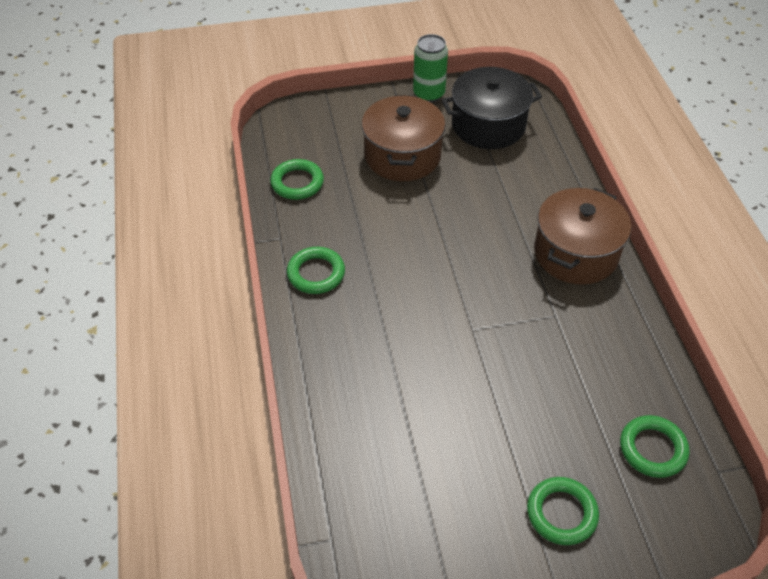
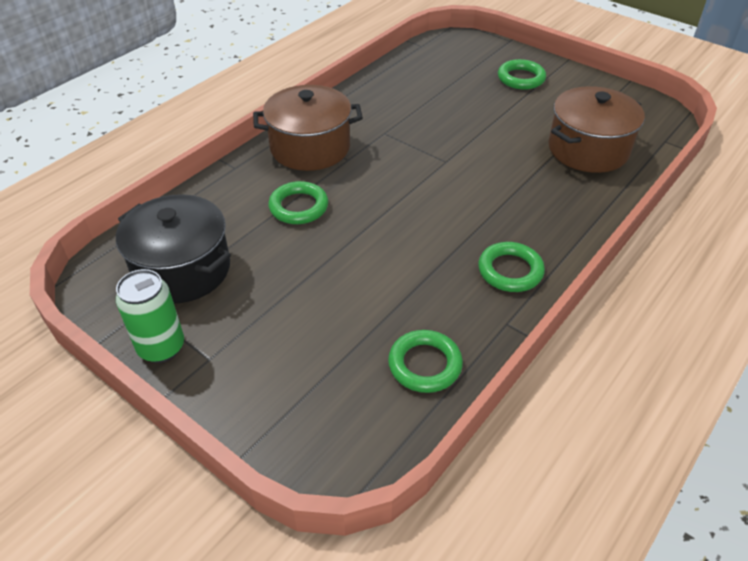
camera: 130 degrees left, 5 degrees down
brown pot [362,95,446,181] -> brown pot moved to [548,86,645,173]
green ring [620,415,689,478] -> green ring moved to [268,181,328,224]

